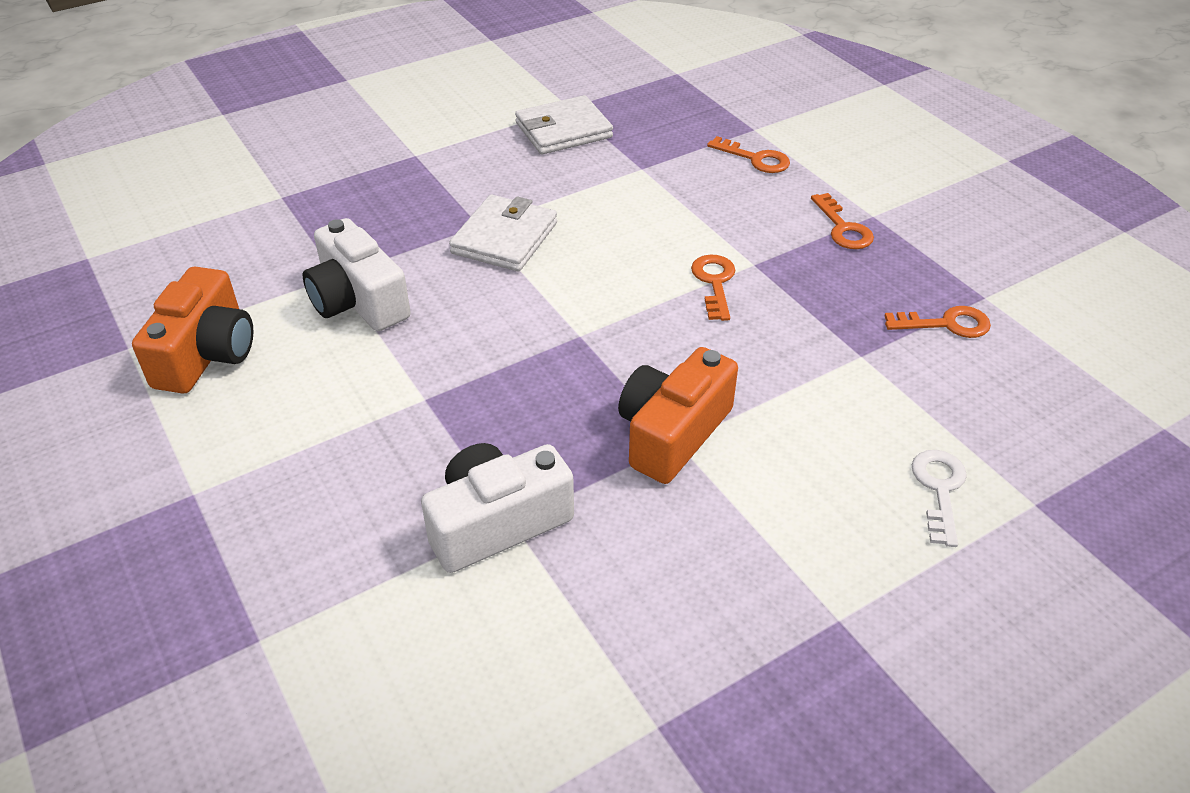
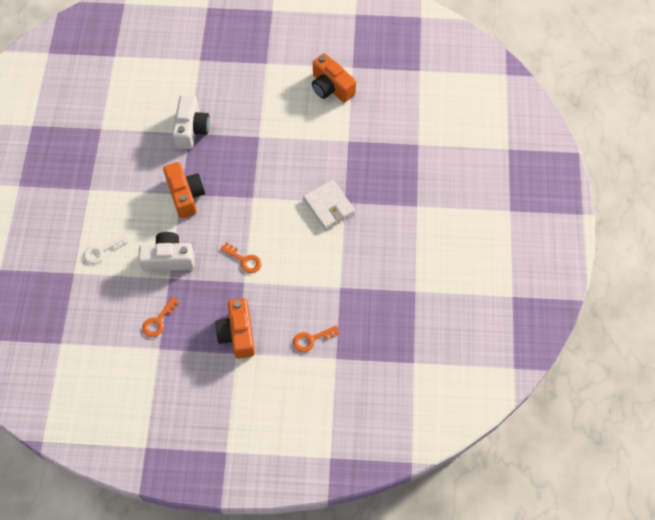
camera: 125 degrees right, 20 degrees up
white camera [303,218,411,331] -> white camera moved to [138,232,195,272]
white wallet [515,95,613,154] -> none
orange key [811,193,874,249] -> orange camera [215,298,255,358]
white key [912,450,967,547] -> white key turned 105 degrees clockwise [83,235,127,264]

